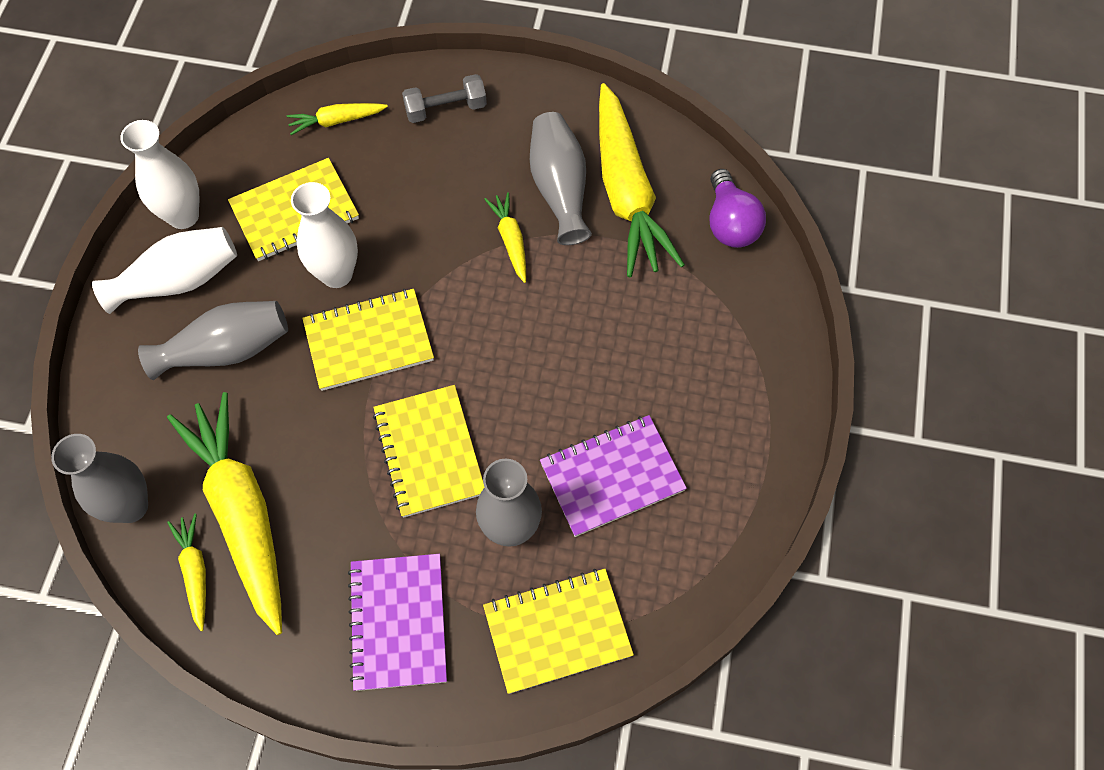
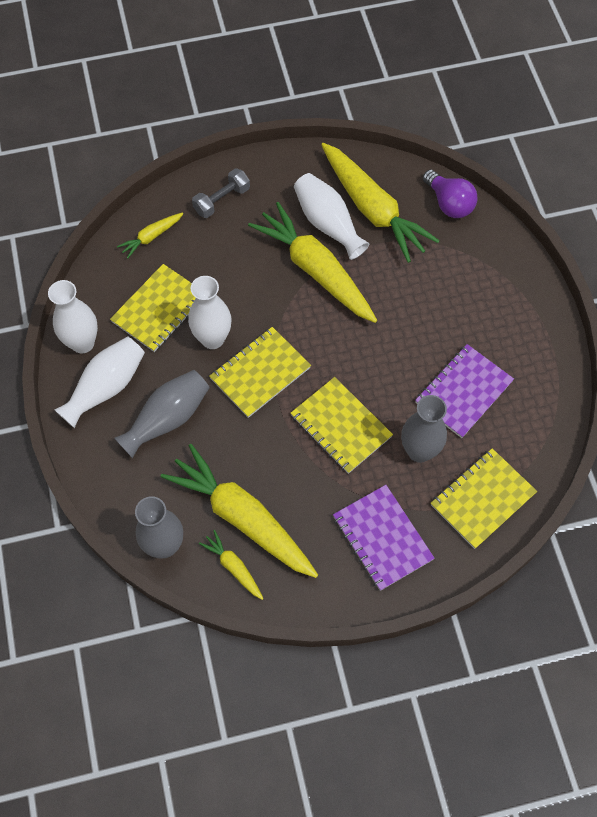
camera: 25 degrees left, 0 degrees up
yellow carrot [484,192,526,283] -> yellow carrot [248,202,377,323], size x2.20
grey vase [530,112,592,245] -> white vase [294,173,369,260]

